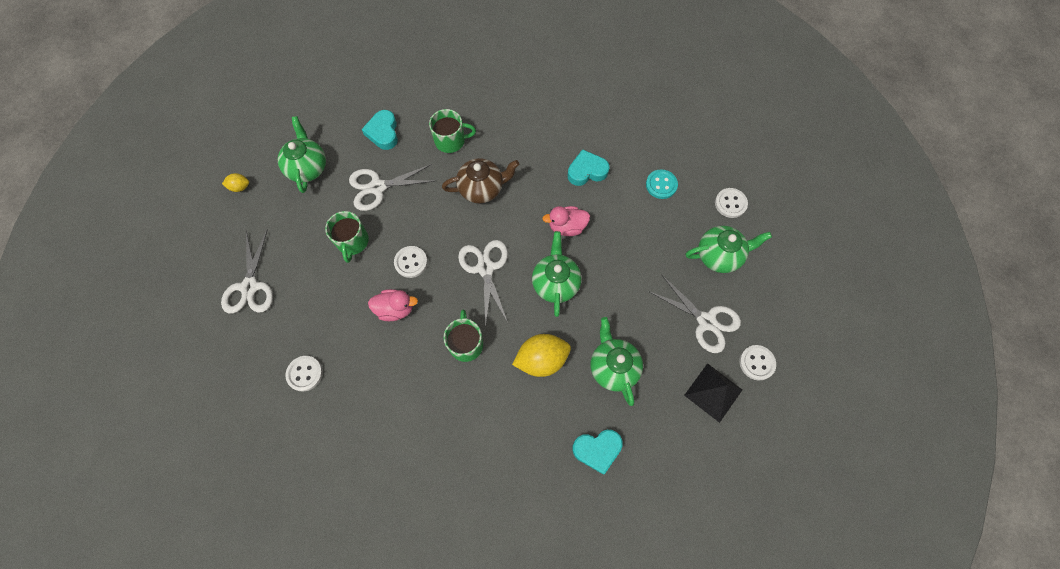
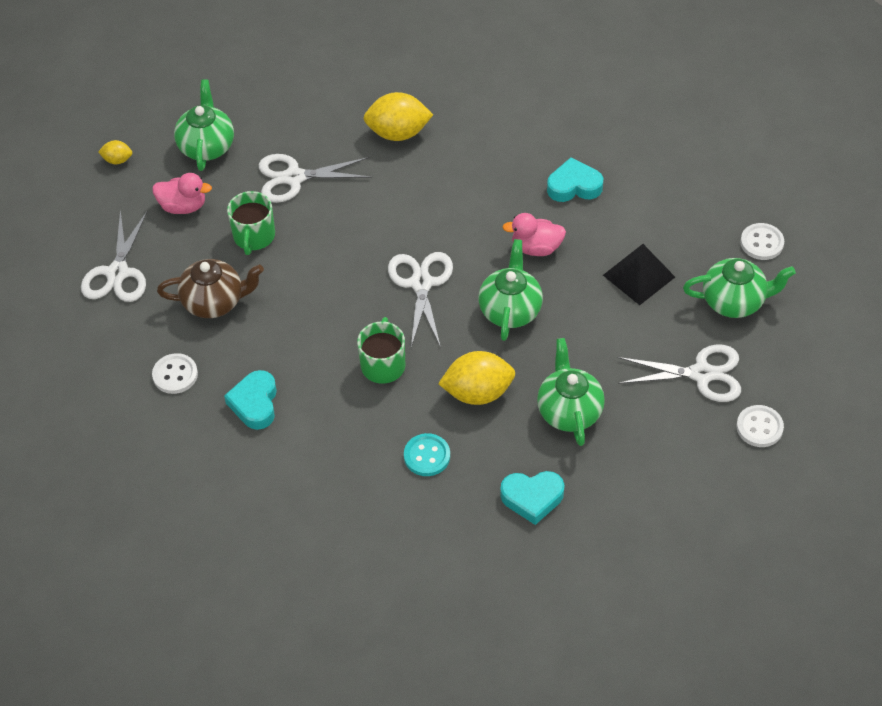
camera: 10 degrees right, 15 degrees down
turquoise heart [362,110,398,150] -> turquoise heart moved to [224,370,277,430]
pink duck [368,289,418,321] -> pink duck moved to [152,173,212,214]
white button [394,246,428,278] -> none
green mug [429,109,476,153] -> yellow lemon [363,92,433,141]
brown teapot [442,158,519,203] -> brown teapot moved to [157,259,264,318]
turquoise button [646,169,678,199] -> turquoise button moved to [404,433,450,476]
white scissors [648,275,741,353] -> white scissors turned 45 degrees counterclockwise [618,344,741,402]
black pyramid [684,363,742,423] -> black pyramid moved to [603,244,675,305]

